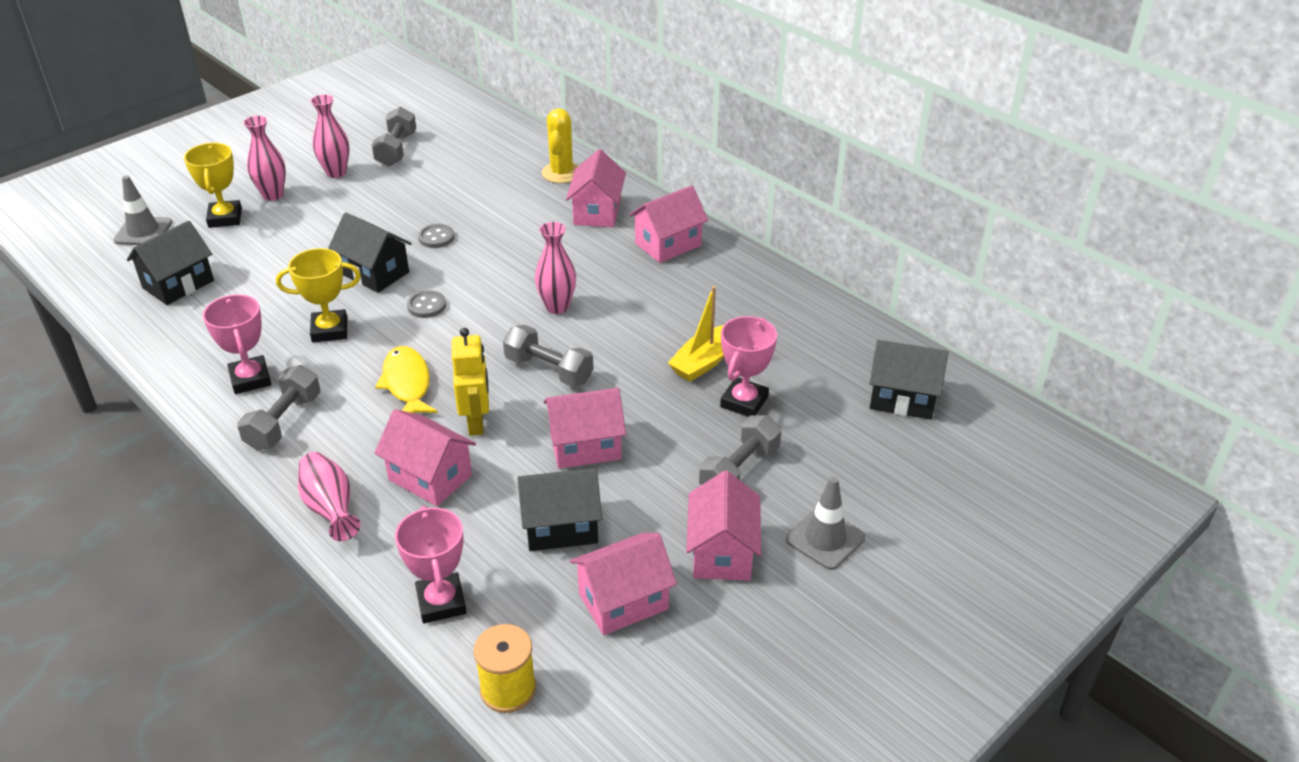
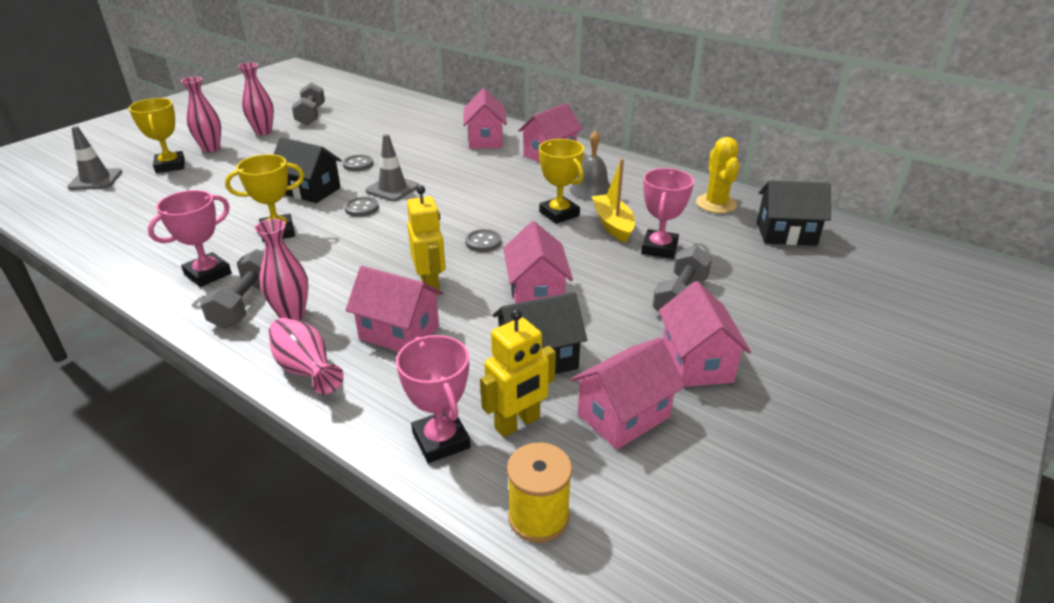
camera: 10 degrees left, 5 degrees down
black house [127,221,214,305] -> none
pink trophy [203,294,272,394] -> pink trophy turned 75 degrees clockwise [148,190,232,287]
yellow fish [375,346,438,413] -> none
grey dumbbell [503,325,593,387] -> grey button [465,229,502,252]
pink vase [535,222,576,314] -> pink vase moved to [254,219,309,321]
yellow cactus [542,108,578,183] -> yellow cactus moved to [696,137,740,213]
pink house [543,388,626,469] -> pink house turned 75 degrees counterclockwise [503,221,573,304]
yellow boat [668,286,724,382] -> yellow boat turned 135 degrees clockwise [592,159,635,243]
grey traffic cone [786,476,865,570] -> grey traffic cone moved to [365,134,419,201]
none -> yellow robot [480,309,556,437]
none -> yellow trophy [539,139,584,224]
none -> grey bell [570,130,610,201]

